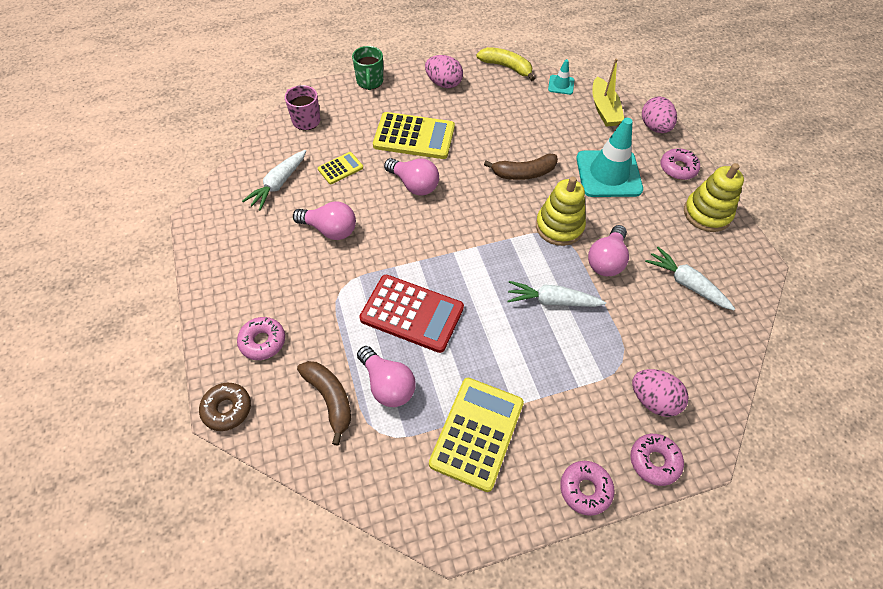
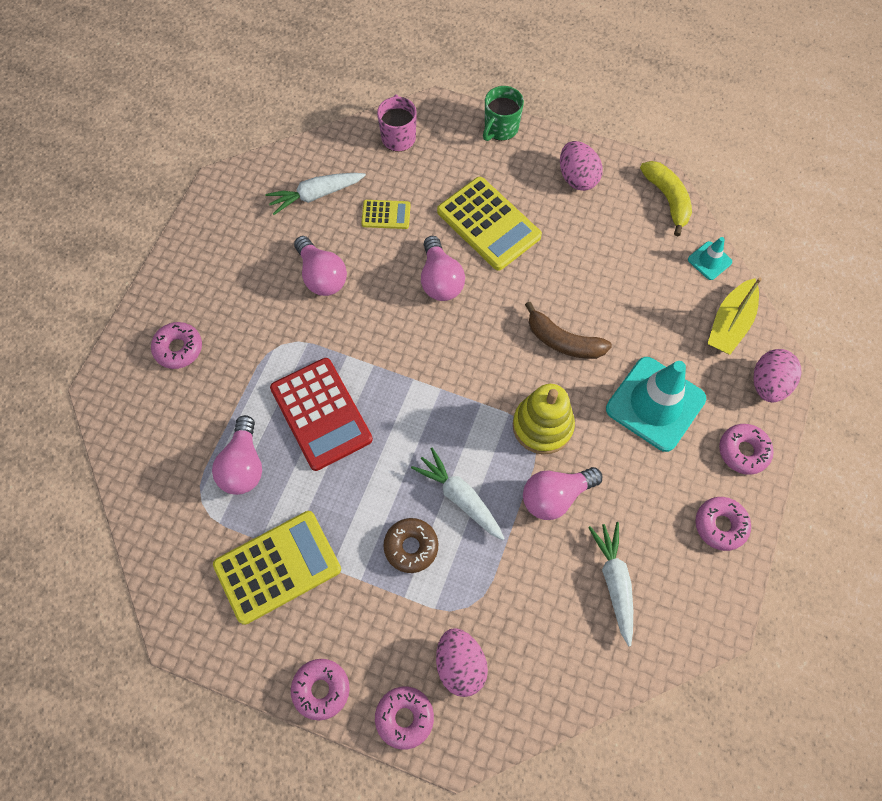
camera: 40 degrees right, 10 degrees up
brown donut [199,383,251,431] -> brown donut moved to [383,518,438,573]
brown banana [297,361,351,446] -> none
yellow stacking toy [684,163,744,232] -> pink donut [695,497,751,551]

